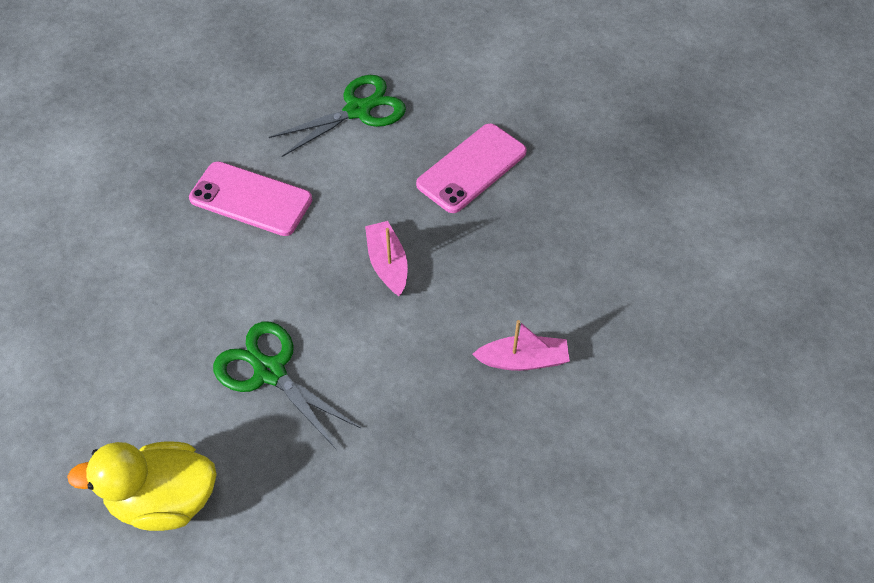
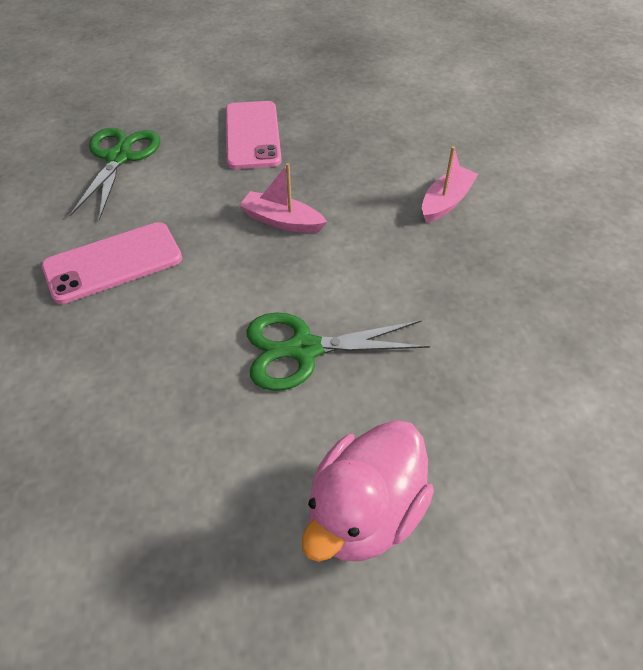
camera: 50 degrees left, 5 degrees down
yellow duck [67,442,217,531] -> pink duck [302,420,434,562]

